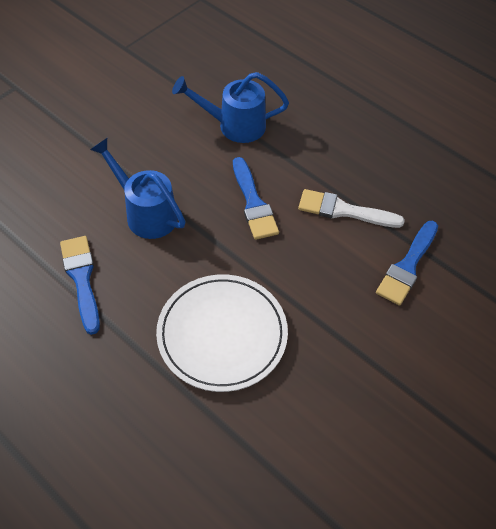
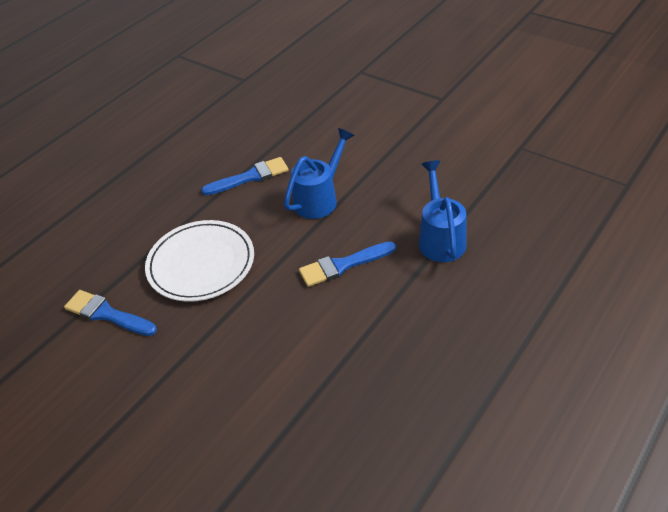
camera: 90 degrees right, 10 degrees down
white brush [298,189,405,228] -> none
blue brush [376,221,438,306] -> blue brush moved to [64,290,157,336]

